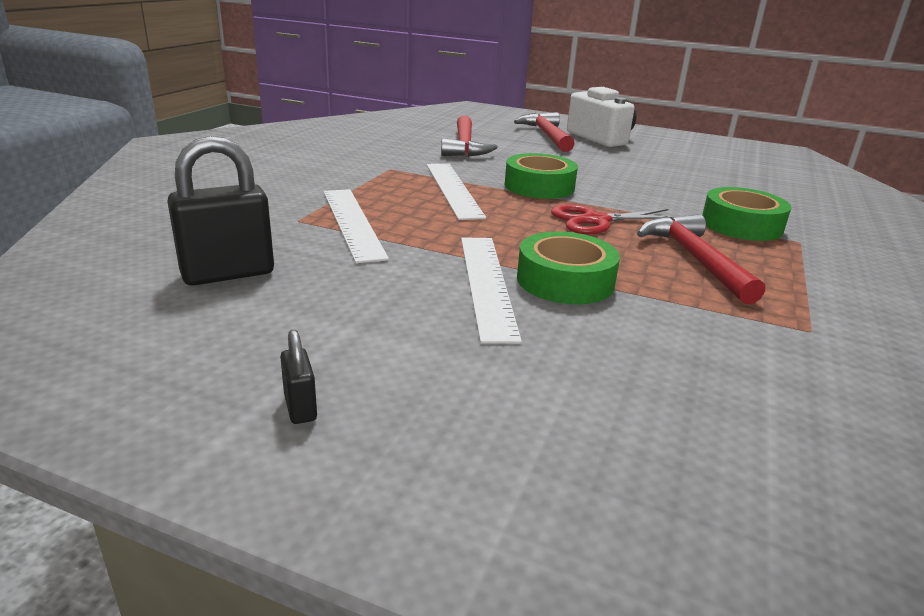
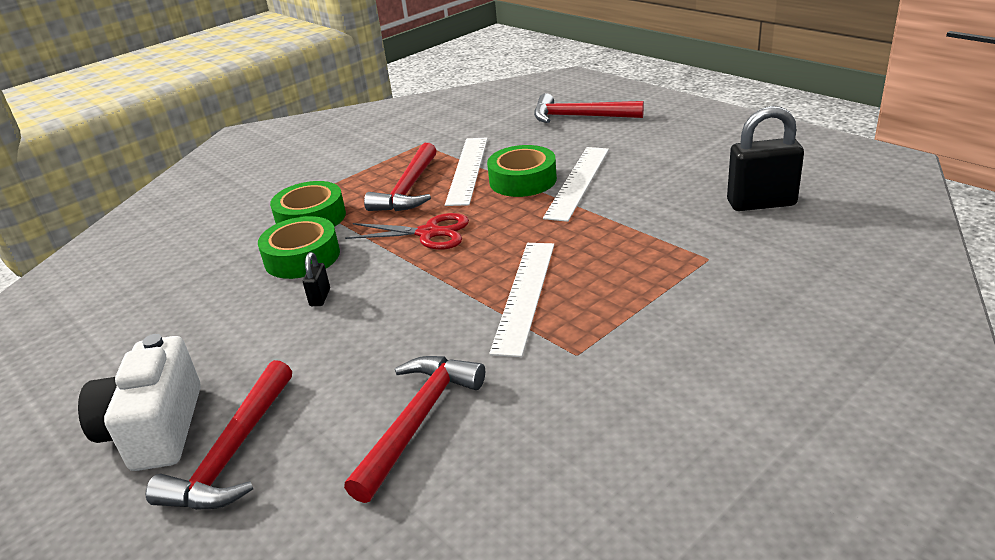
camera: 150 degrees left, 5 degrees up
black padlock [280,329,317,424] -> black padlock moved to [303,252,330,306]
white ruler [324,189,389,263] -> white ruler moved to [445,138,488,206]
green tape [505,153,578,199] -> green tape moved to [258,216,340,279]
none -> red hammer [534,93,644,123]

